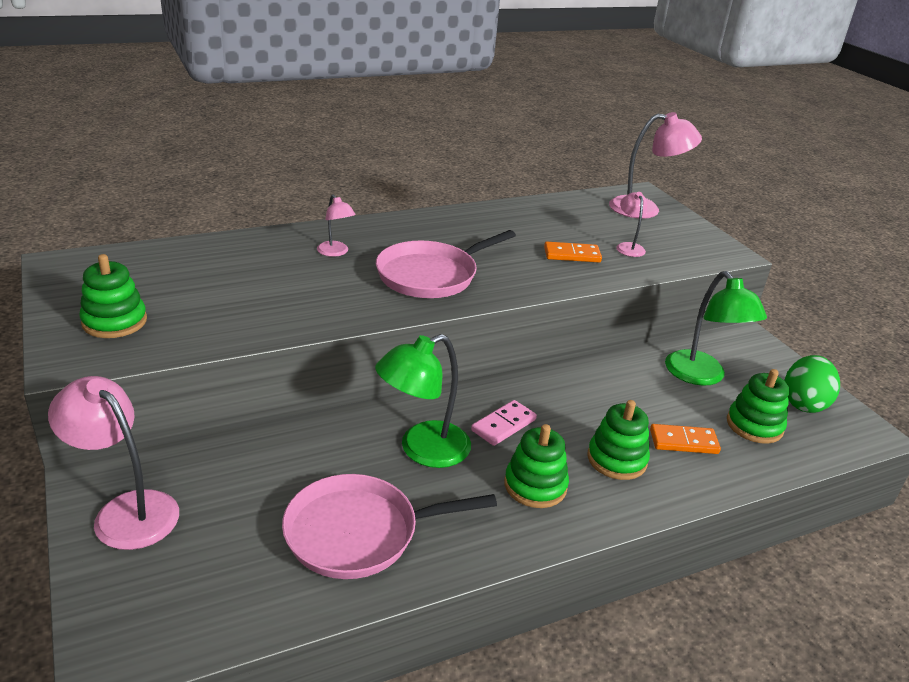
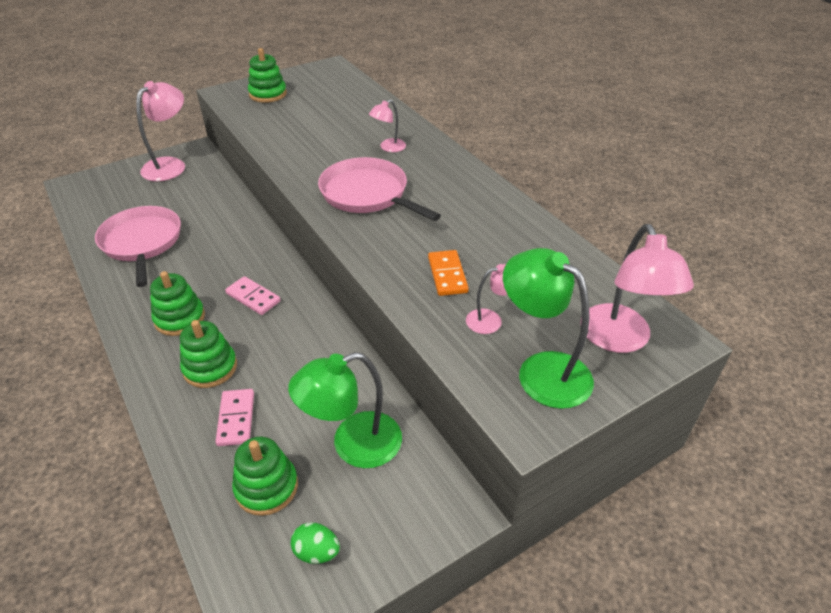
camera: 85 degrees right, 10 degrees up
green lamp [375,334,471,468] -> green lamp moved to [503,248,594,409]
orange domino [650,424,721,454] -> pink domino [215,389,254,446]
green egg [784,355,840,413] -> green egg [291,523,340,564], size x0.58

